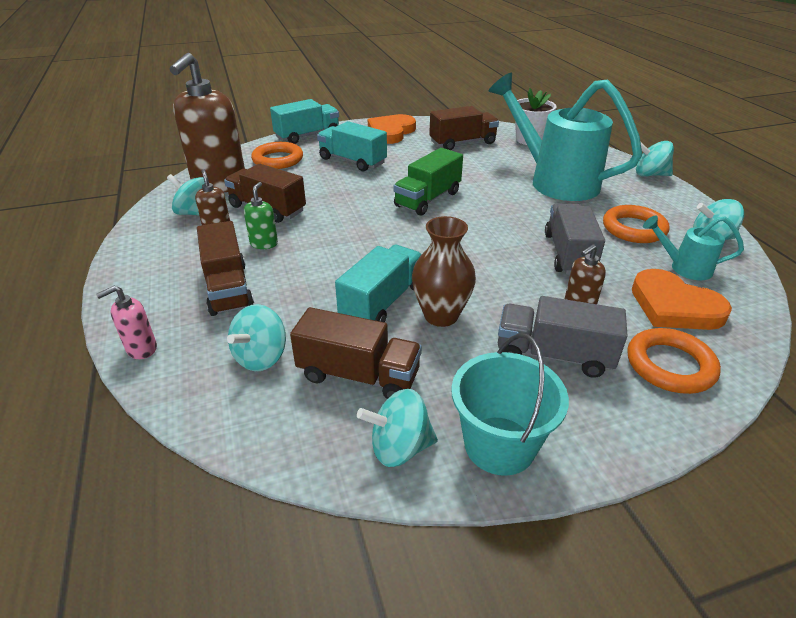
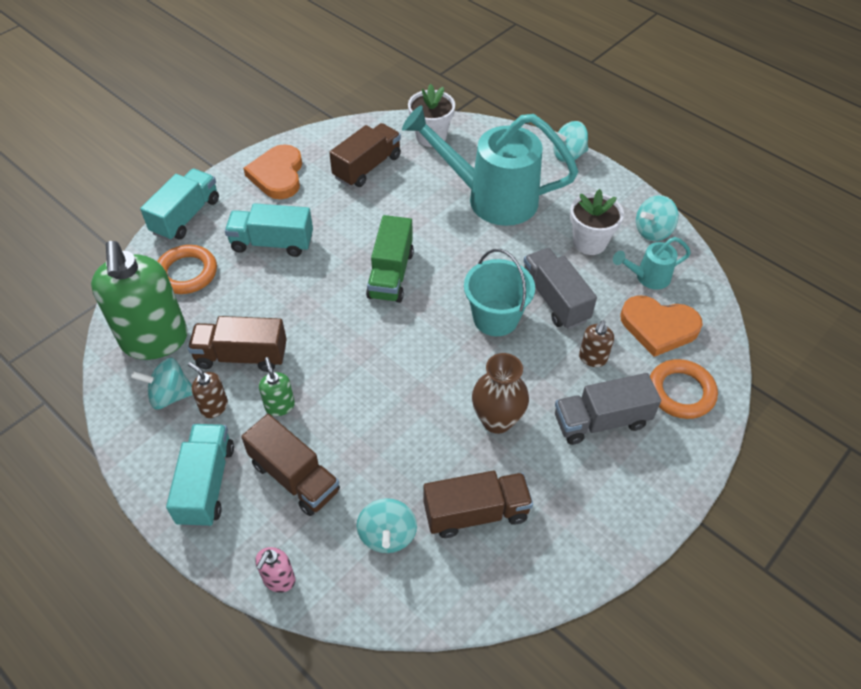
camera: 30 degrees left, 15 degrees up
brown soap dispenser [170,53,245,192] -> green soap dispenser [91,241,188,360]
turquoise truck [335,245,422,322] -> turquoise truck moved to [166,424,234,527]
turquoise spinning top [357,389,438,467] -> none
turquoise bucket [451,333,569,476] -> turquoise bucket moved to [464,249,535,336]
orange ring [603,205,670,243] -> white flower pot [570,189,624,255]

